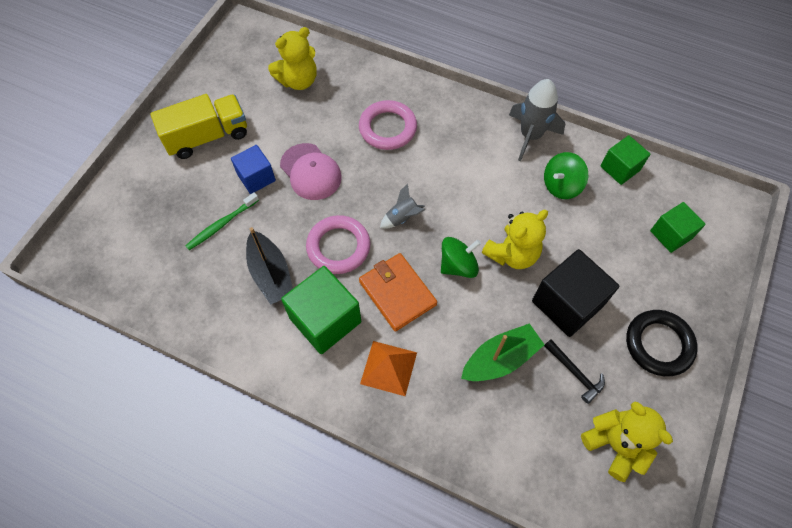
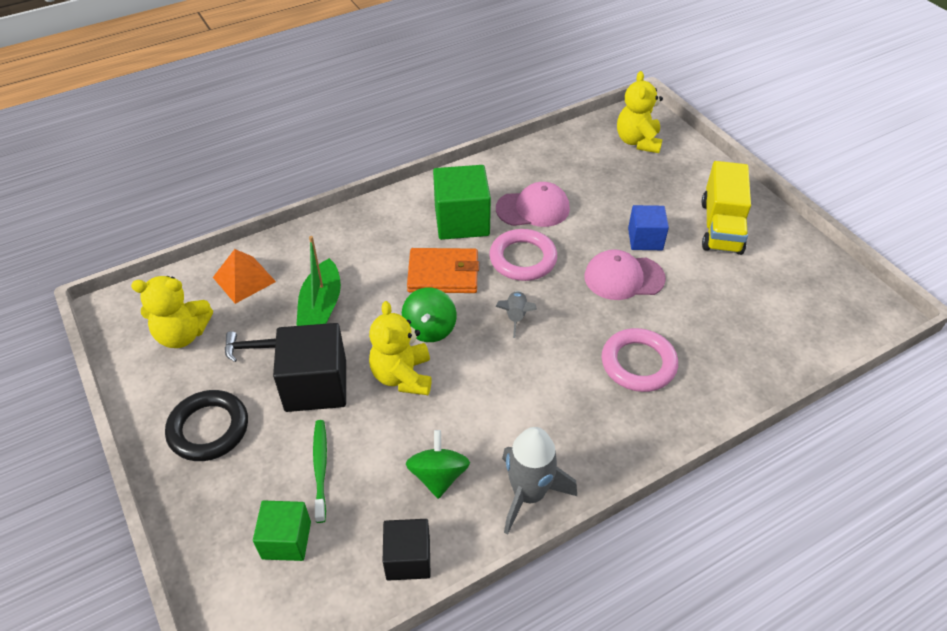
camera: 125 degrees right, 15 degrees down
green toothbrush [185,192,259,250] -> green toothbrush moved to [313,420,327,523]
black boat [246,227,293,305] -> pink cap [496,182,570,227]
yellow teddy bear [268,27,316,90] -> yellow teddy bear moved to [617,71,663,153]
orange pyramid [360,341,417,396] -> orange pyramid moved to [213,249,276,304]
green cube [601,135,650,185] -> black cube [383,519,431,581]

